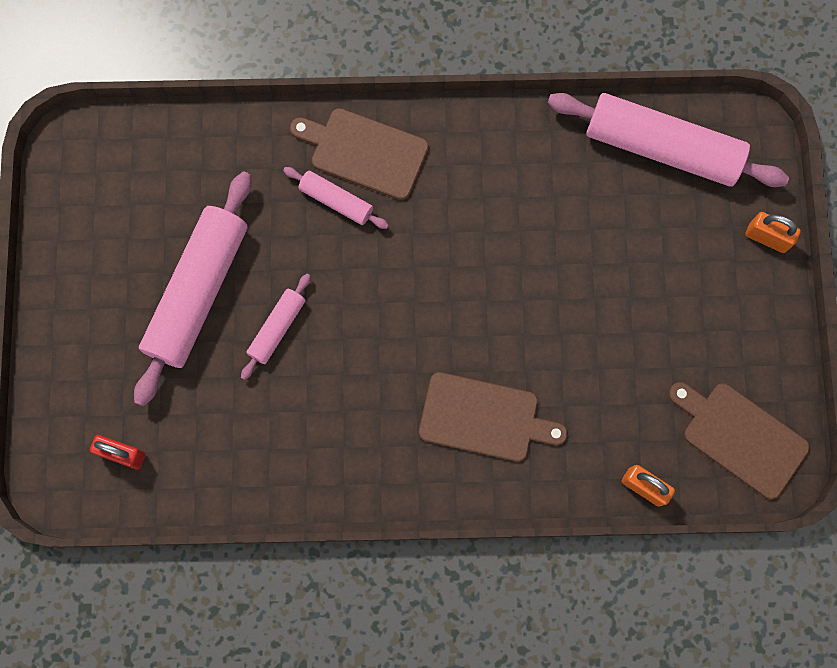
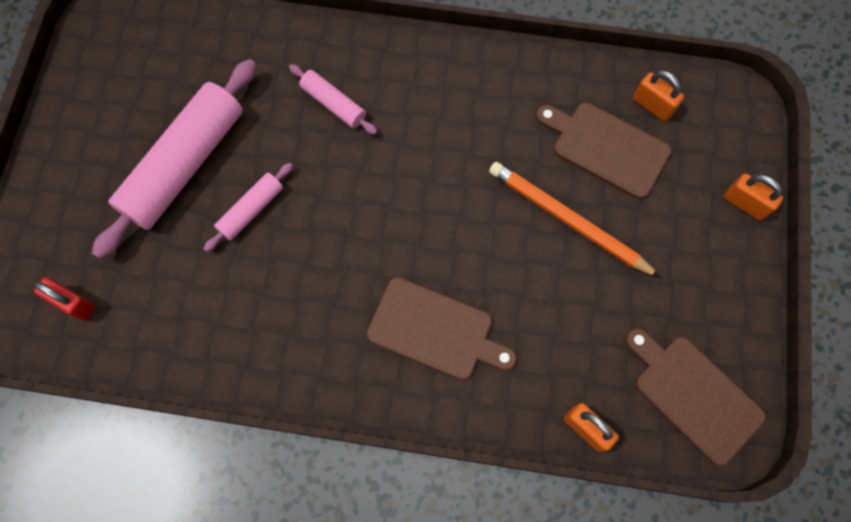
camera: 10 degrees right, 5 degrees down
brown cutting board [290,108,429,200] -> brown cutting board moved to [536,102,671,199]
pink rolling pin [548,93,789,187] -> orange padlock [633,71,684,122]
none -> orange pencil [489,162,661,278]

